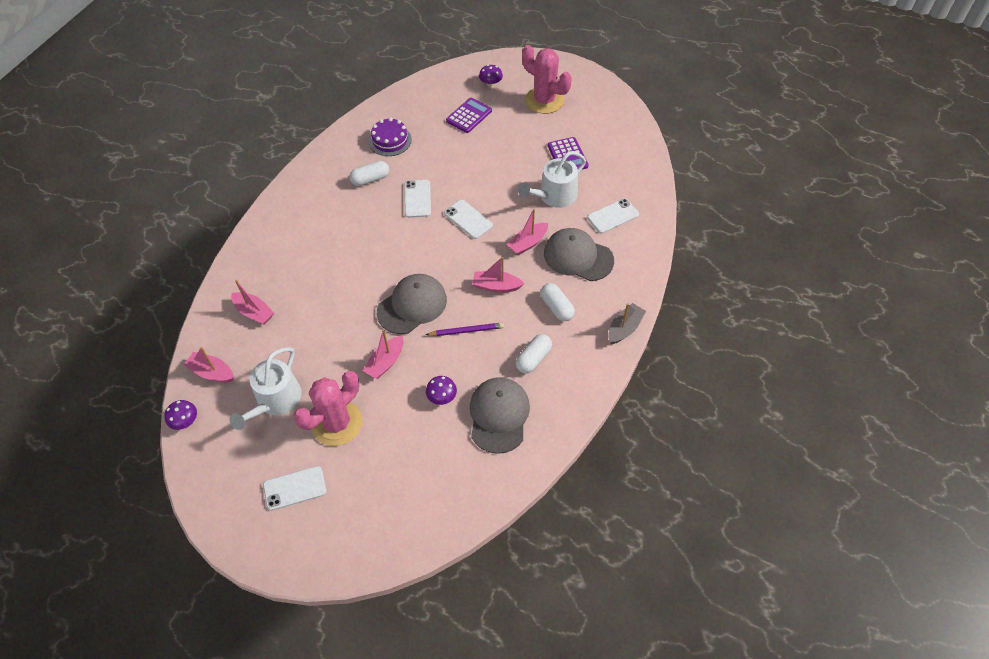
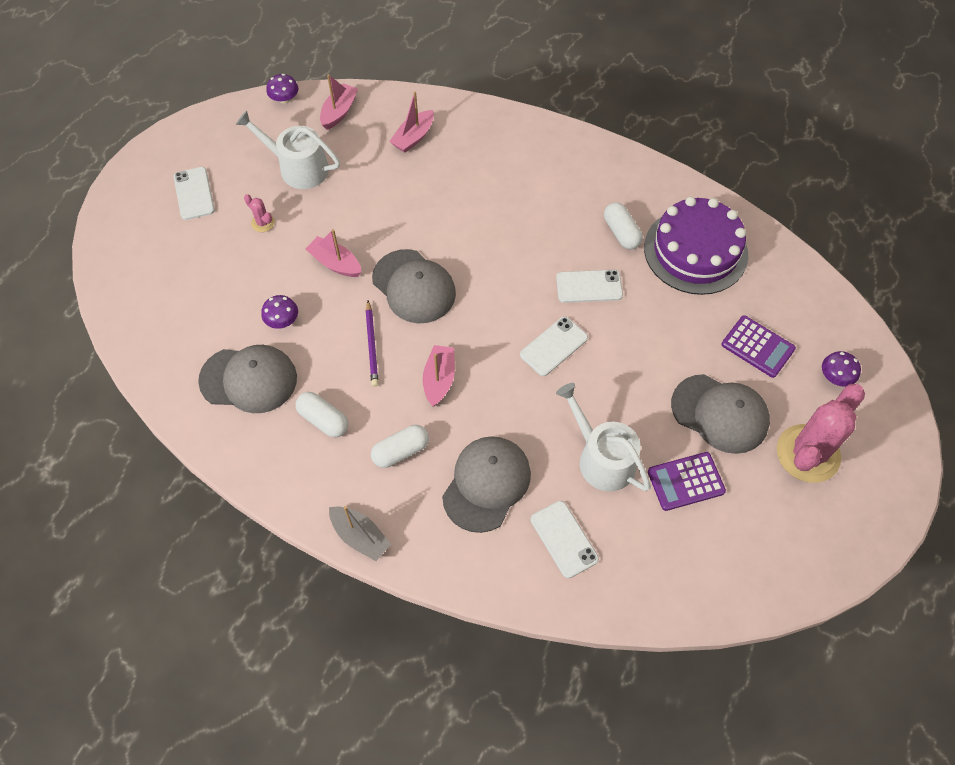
camera: 90 degrees right, 5 degrees up
pink cactus [293,371,362,446] -> pink cactus [244,194,275,232], size x0.42
purple cake [369,118,412,156] -> purple cake [644,197,748,295], size x1.72
pink boat [507,209,548,255] -> none
none -> grey cap [671,374,770,454]

